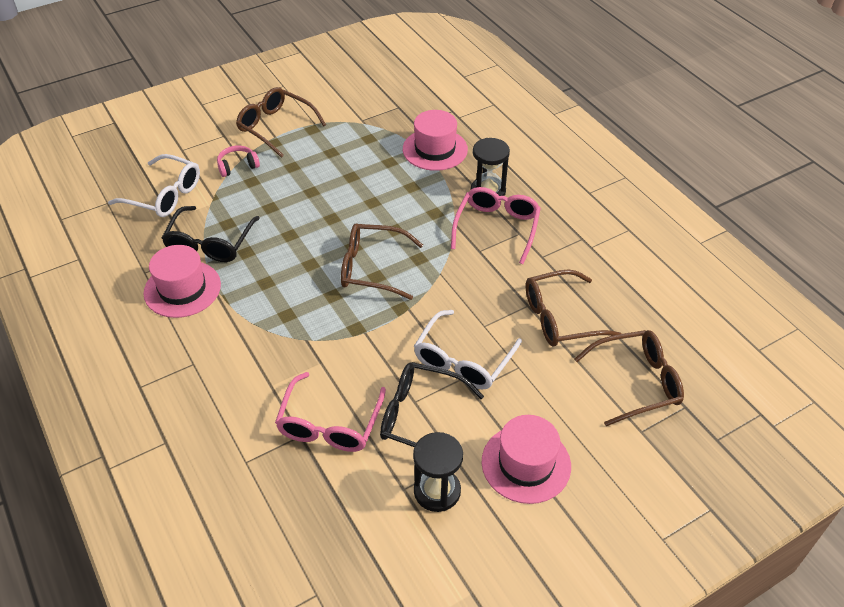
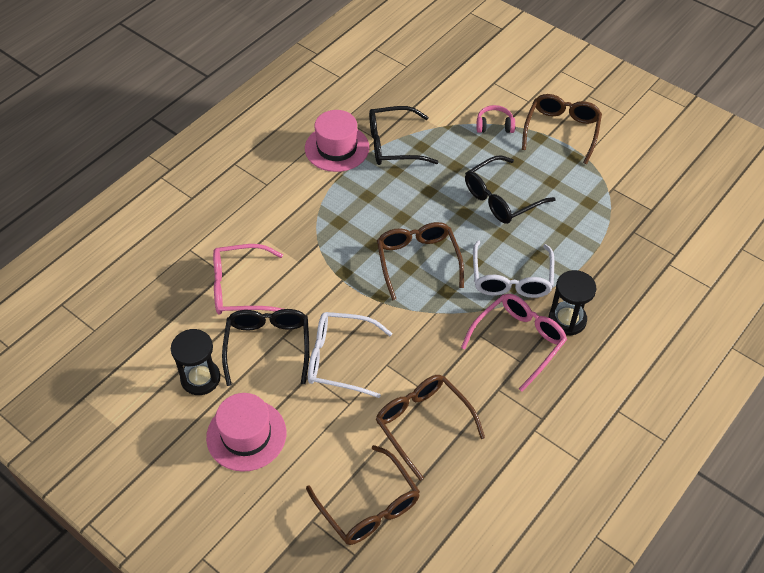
camera: 70 degrees right, 5 degrees up
white glasses [108,154,200,217] -> white glasses moved to [473,240,554,298]
pink headphones [217,145,260,177] -> pink headphones turned 45 degrees counterclockwise [476,105,515,133]
pink hat [403,110,468,171] -> none
pink glasses [451,187,541,264] -> pink glasses turned 45 degrees counterclockwise [461,294,567,392]
none -> black glasses [465,155,556,224]

